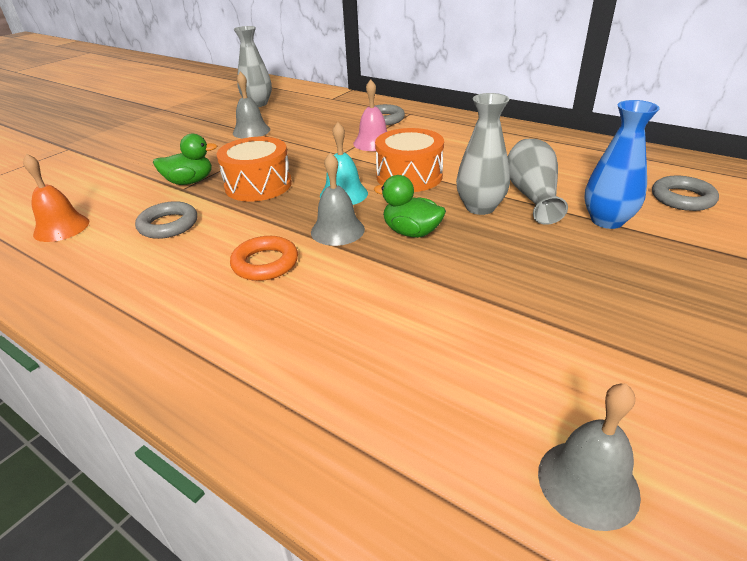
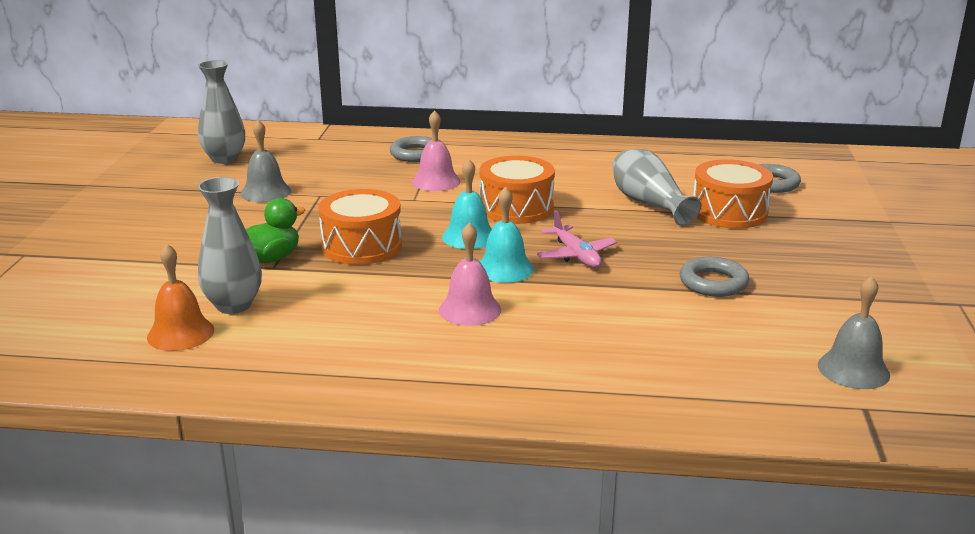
camera: 30 degrees left, 10 degrees down
grey ring [135,201,197,239] -> grey ring moved to [680,257,749,297]
orange ring [230,236,298,281] -> pink bell [439,223,501,326]
grey bell [311,153,365,246] -> turquoise bell [480,186,534,283]
green duck [374,175,446,238] -> pink plane [537,210,617,268]
grey vase [456,93,510,215] -> grey vase moved to [198,177,262,314]
blue vase [584,100,660,229] -> orange drum [693,159,773,229]

